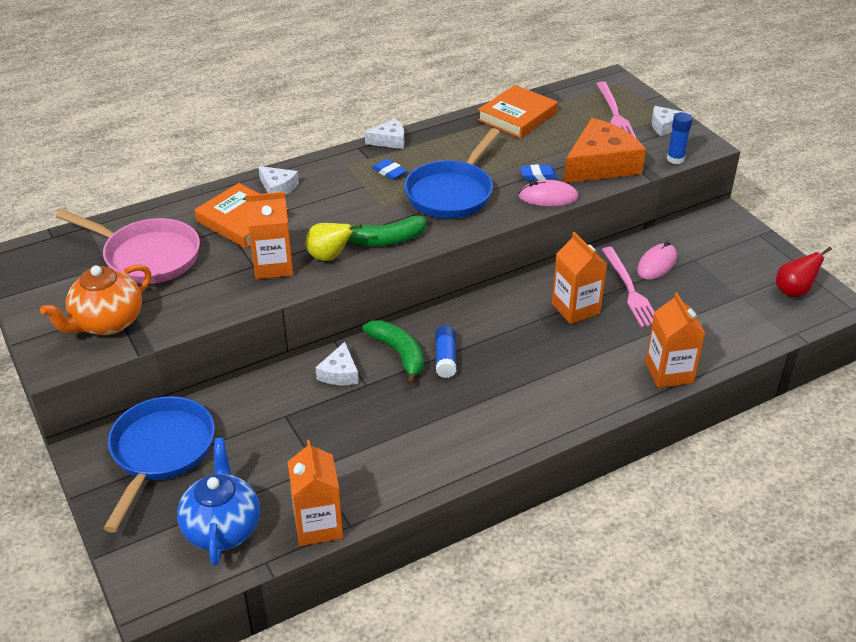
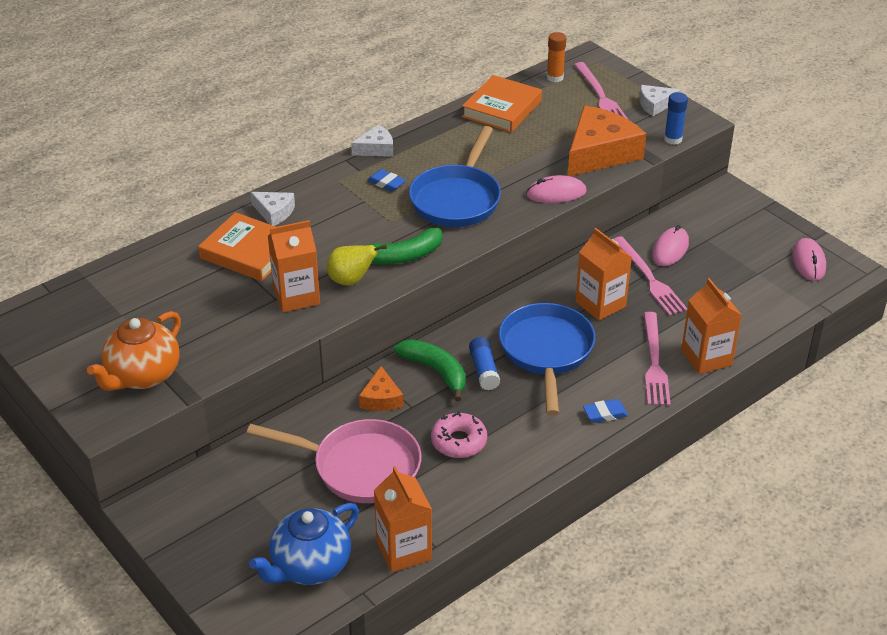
camera: 10 degrees left, 0 degrees up
pink pan [55,210,200,284] -> pink pan moved to [246,419,422,503]
blue pan [103,396,215,533] -> blue pan moved to [499,303,595,415]
blue teapot [177,438,260,566] -> blue teapot turned 120 degrees counterclockwise [249,503,359,585]
white cheese [315,342,359,385] -> orange cheese [359,366,404,411]
blue eraser [520,164,558,181] -> blue eraser moved to [583,399,628,423]
red pear [776,247,832,297] -> pink mouse [792,238,826,281]
none -> pink donut [431,411,487,458]
none -> orange glue stick [547,32,566,82]
none -> pink fork [644,312,671,406]

